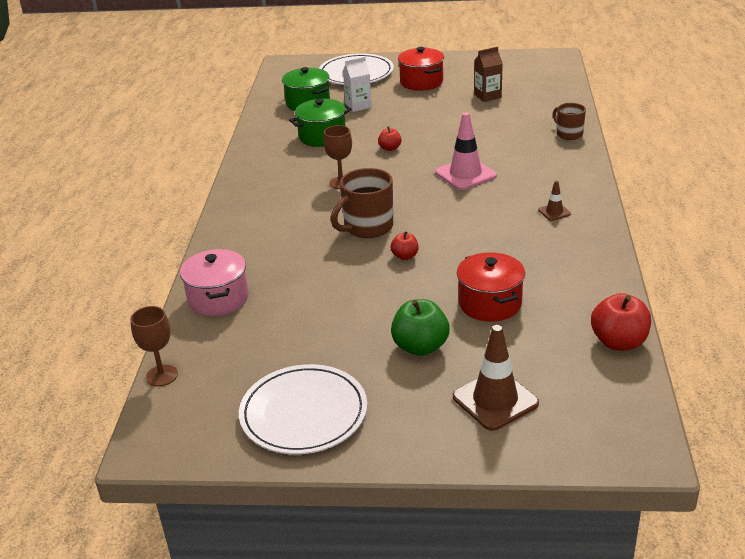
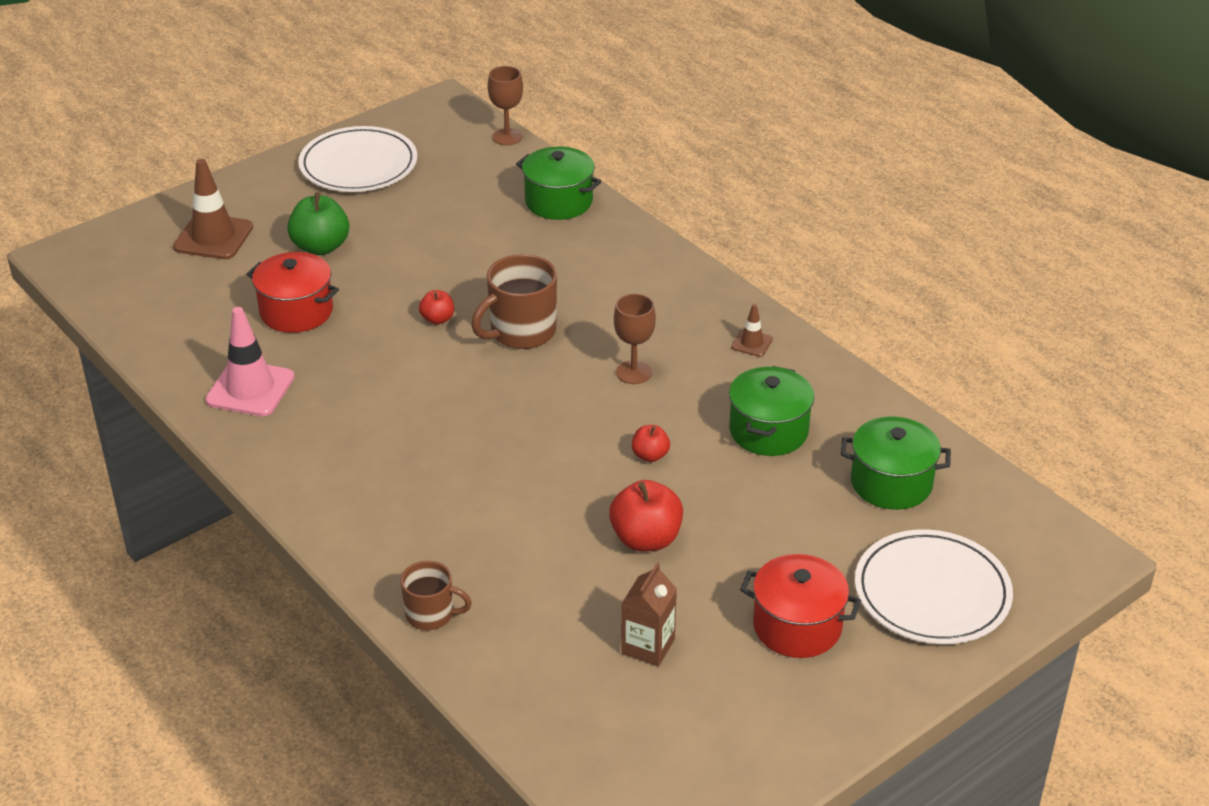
camera: 135 degrees right, 5 degrees up
pink pot [180,249,249,316] -> green pot [516,146,601,220]
brown mug [331,168,393,238] -> brown mug turned 135 degrees counterclockwise [471,254,557,349]
white carton [343,57,372,112] -> none
pink traffic cone [435,112,497,190] -> pink traffic cone moved to [205,307,294,416]
brown traffic cone [538,180,571,221] -> brown traffic cone moved to [731,304,773,357]
red apple [591,293,651,351] -> red apple moved to [609,480,683,552]

